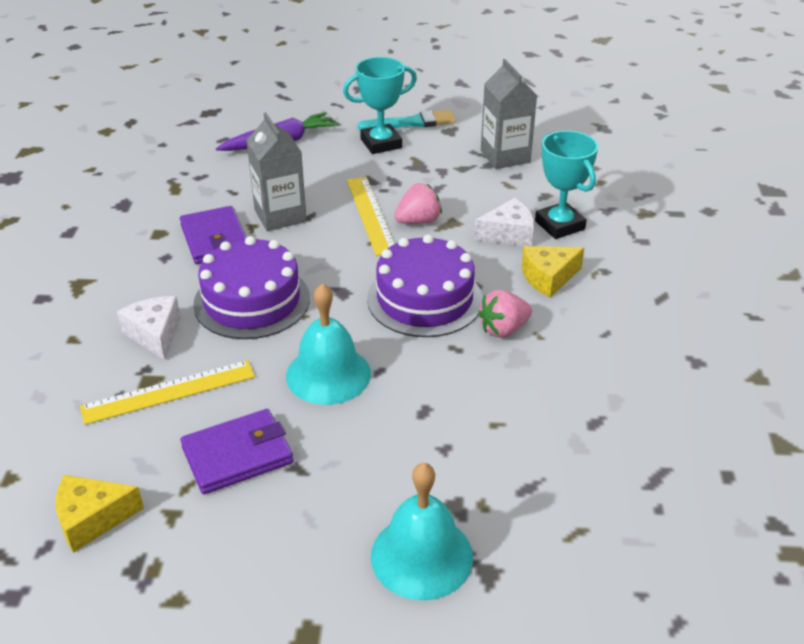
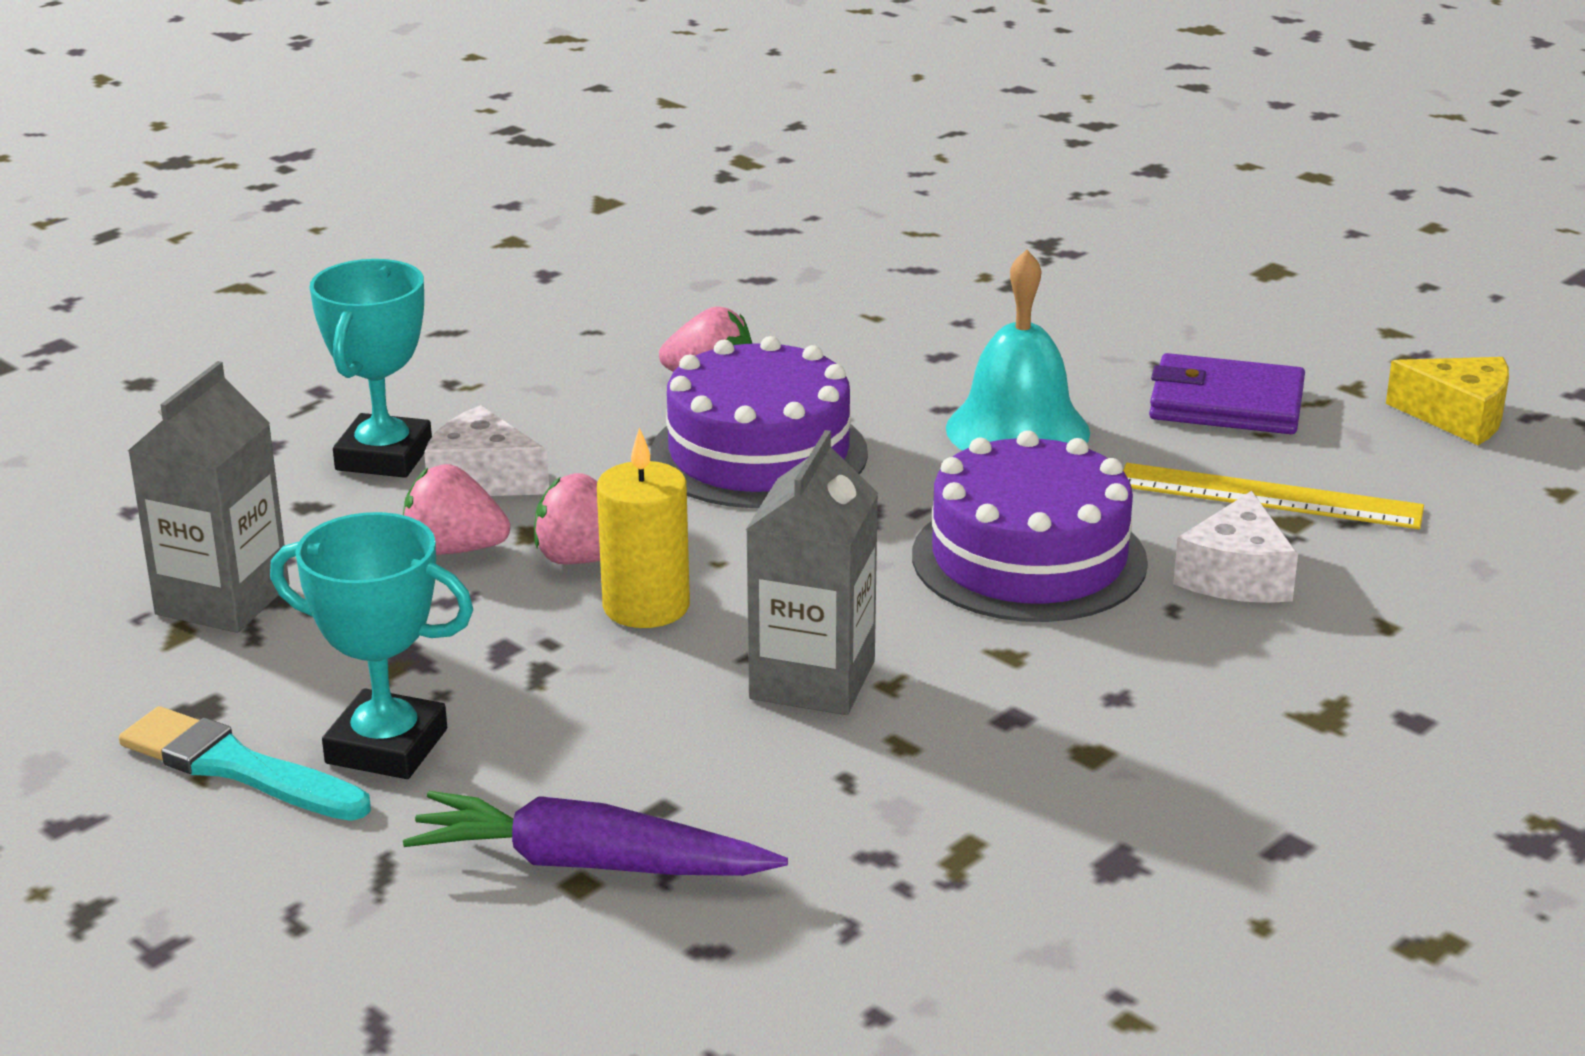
camera: 140 degrees left, 10 degrees down
purple wallet [180,206,246,264] -> none
yellow ruler [347,177,395,256] -> yellow candle [597,427,690,628]
turquoise bell [371,463,473,601] -> none
yellow cheese [521,246,584,298] -> none
none -> pink strawberry [403,464,511,555]

